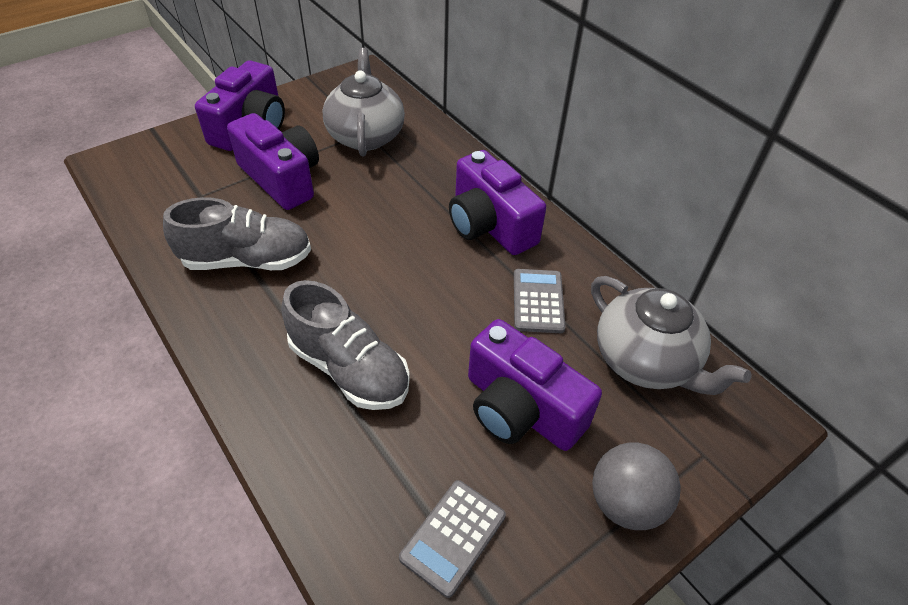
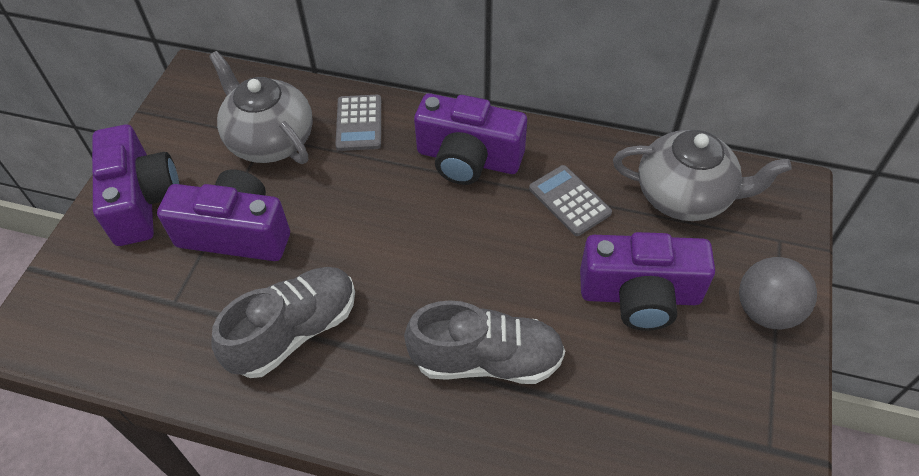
camera: 35 degrees left, 5 degrees up
grey calculator [399,480,506,598] -> grey calculator moved to [335,95,381,151]

